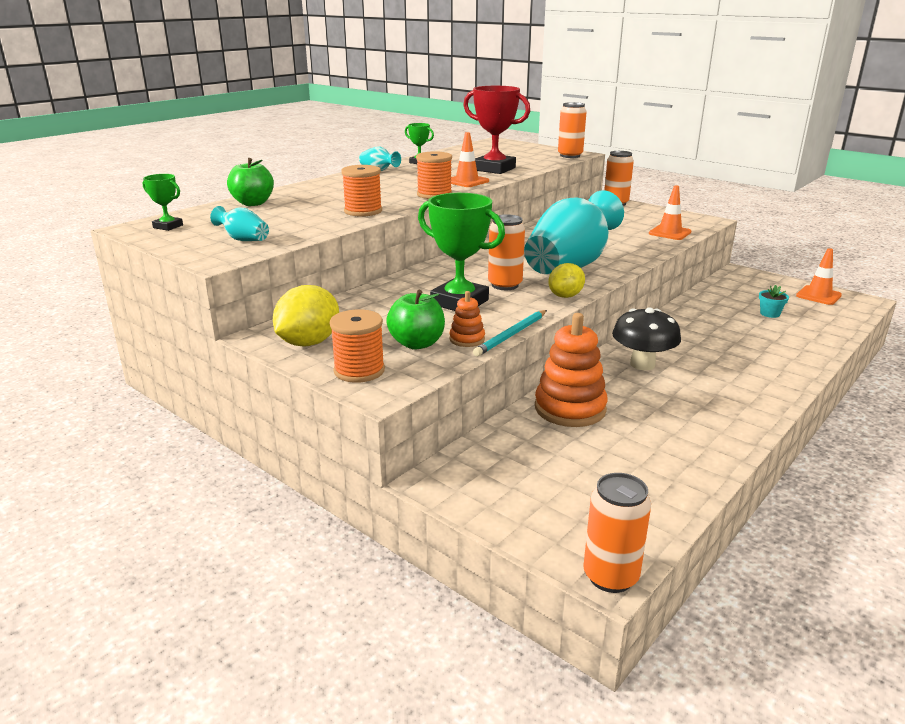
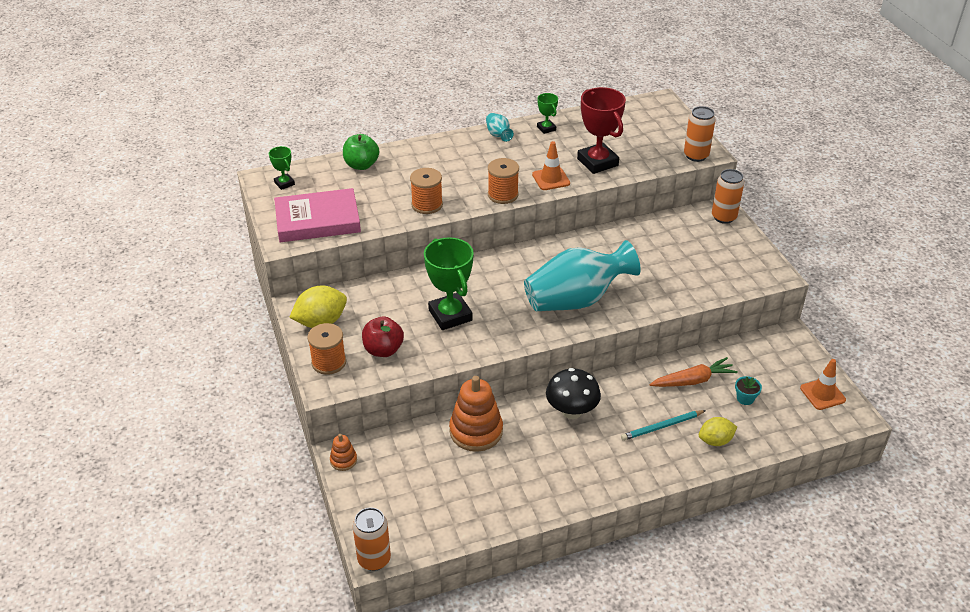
camera: 30 degrees right, 15 degrees up
turquoise vase [210,206,269,241] -> pink book [274,188,361,242]
green apple [386,290,445,349] -> red apple [362,316,404,357]
orange stacking toy [449,291,485,347] -> orange stacking toy moved to [330,434,357,471]
turquoise pencil [473,310,547,356] -> turquoise pencil moved to [621,410,706,441]
orange can [488,214,525,290] -> none
yellow lemon [548,263,585,298] -> yellow lemon moved to [699,417,737,446]
orange traffic cone [649,185,691,240] -> none
none -> orange carrot [650,357,738,387]

